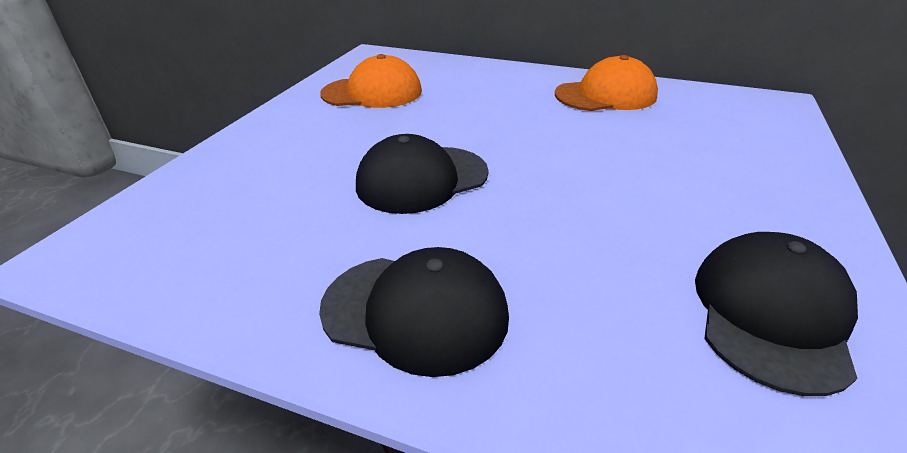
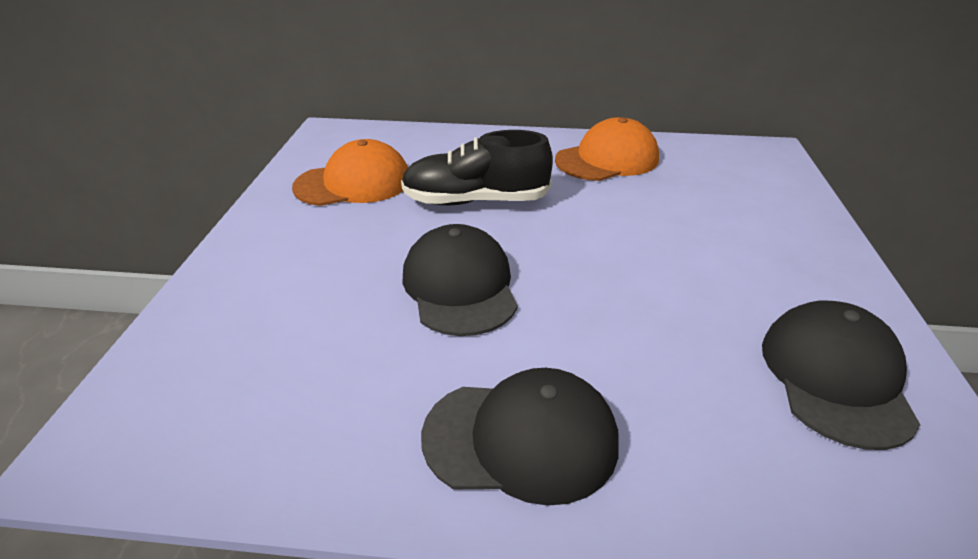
camera: 15 degrees left, 0 degrees up
black cap [356,134,489,214] -> black cap turned 120 degrees clockwise [403,224,518,336]
none -> black shoe [401,130,553,205]

